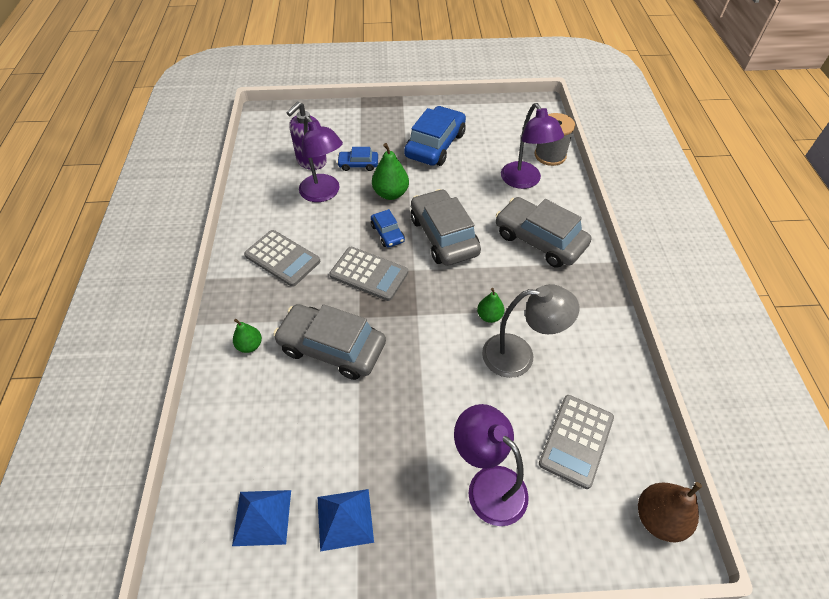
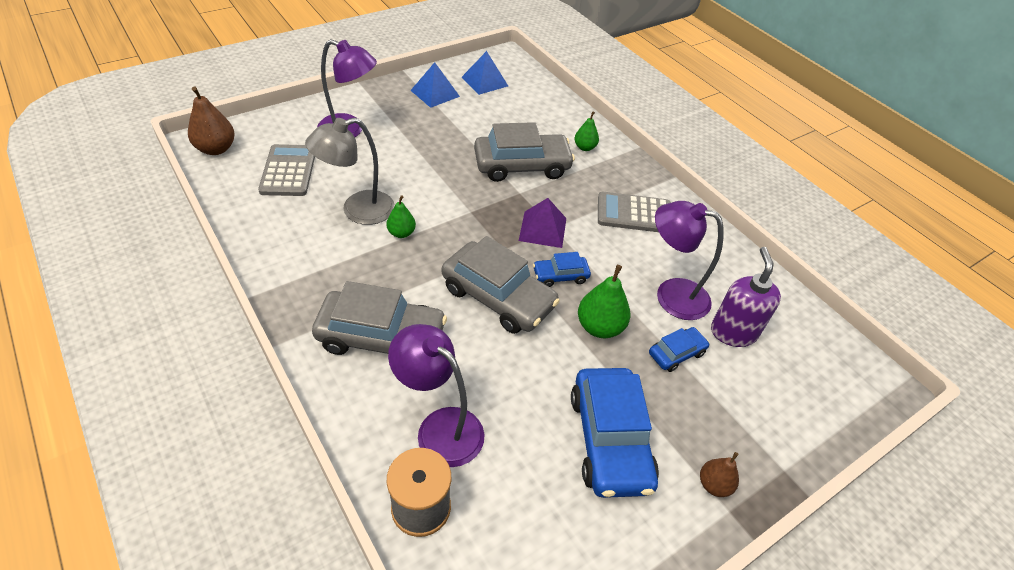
camera: 145 degrees right, 5 degrees down
grey calculator [330,247,408,301] -> purple pyramid [519,198,566,248]
blue car [371,209,405,248] -> blue car turned 45 degrees counterclockwise [533,252,591,287]
none -> brown pear [700,452,739,497]

